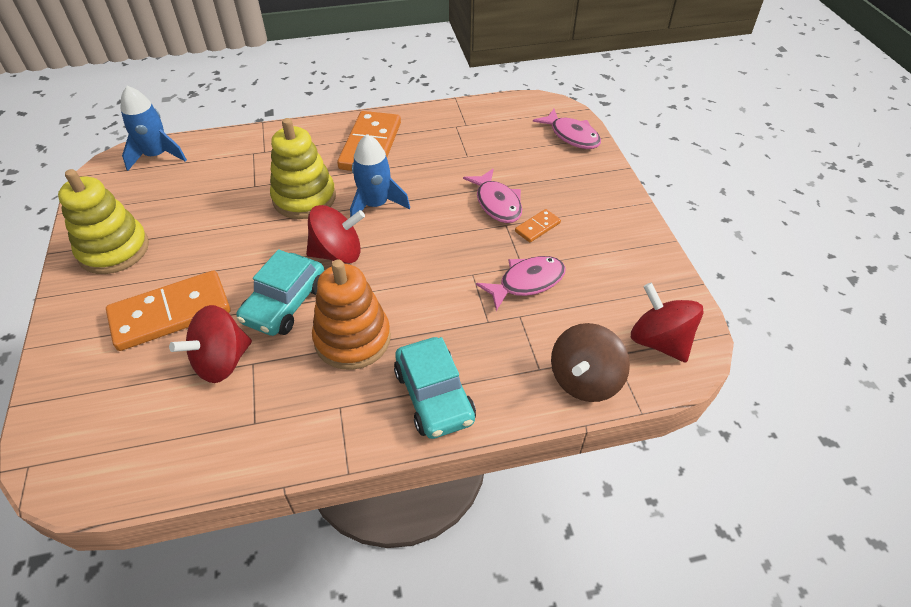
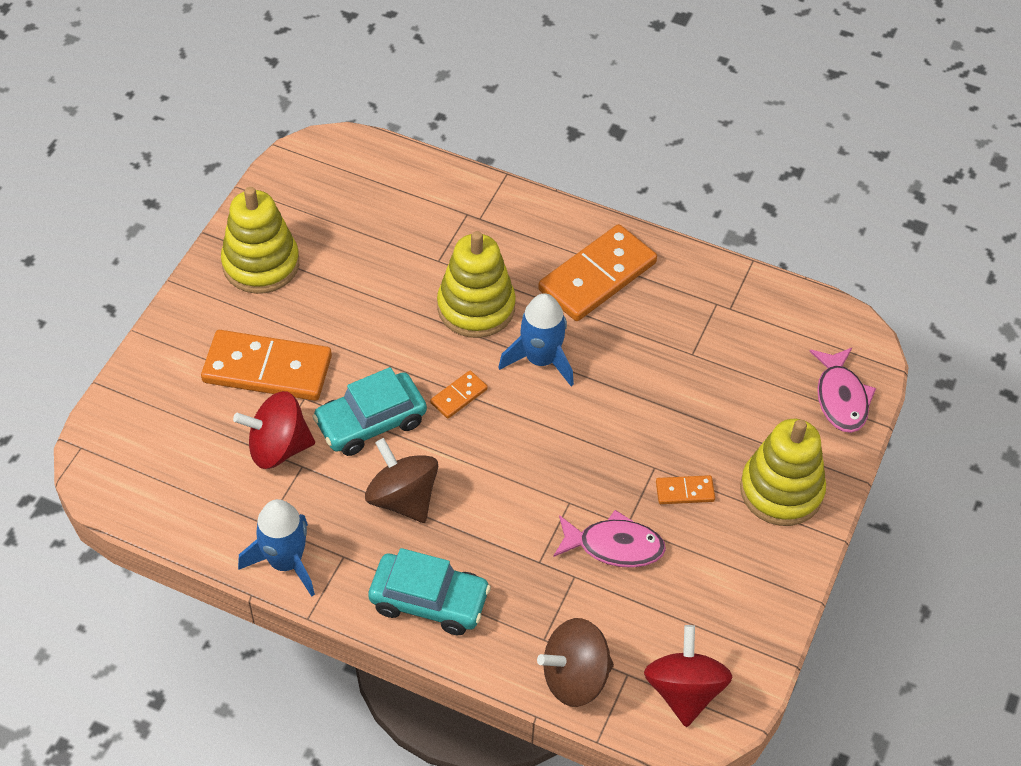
camera: 35 degrees right, 5 degrees up
blue rocket [121,86,187,171] -> blue rocket moved to [238,499,315,596]
red spinning top [306,205,365,264] -> orange domino [430,371,488,419]
orange stacking toy [312,260,391,370] -> brown spinning top [365,438,439,523]
turquoise car [394,337,476,439] -> turquoise car turned 90 degrees counterclockwise [368,548,491,635]
pink fish [463,169,522,223] -> none
none -> yellow stacking toy [740,419,826,526]

